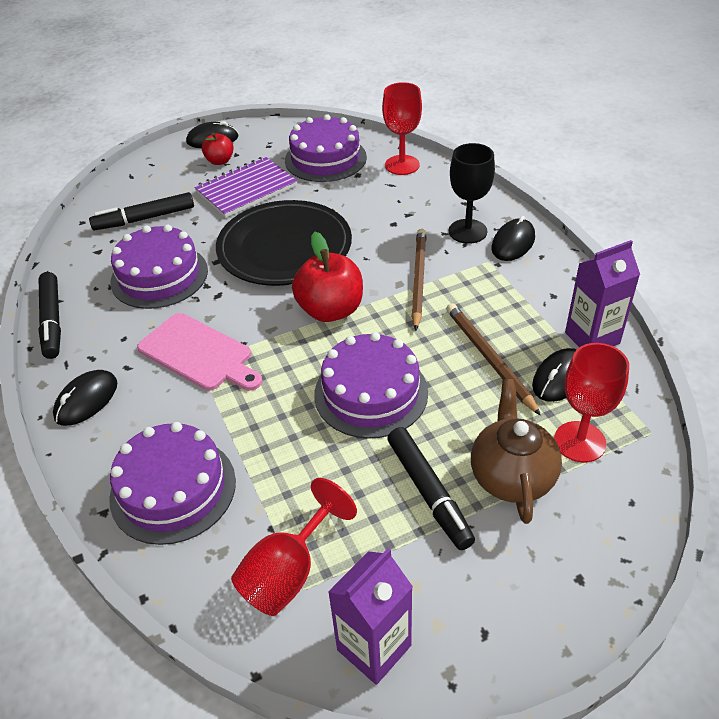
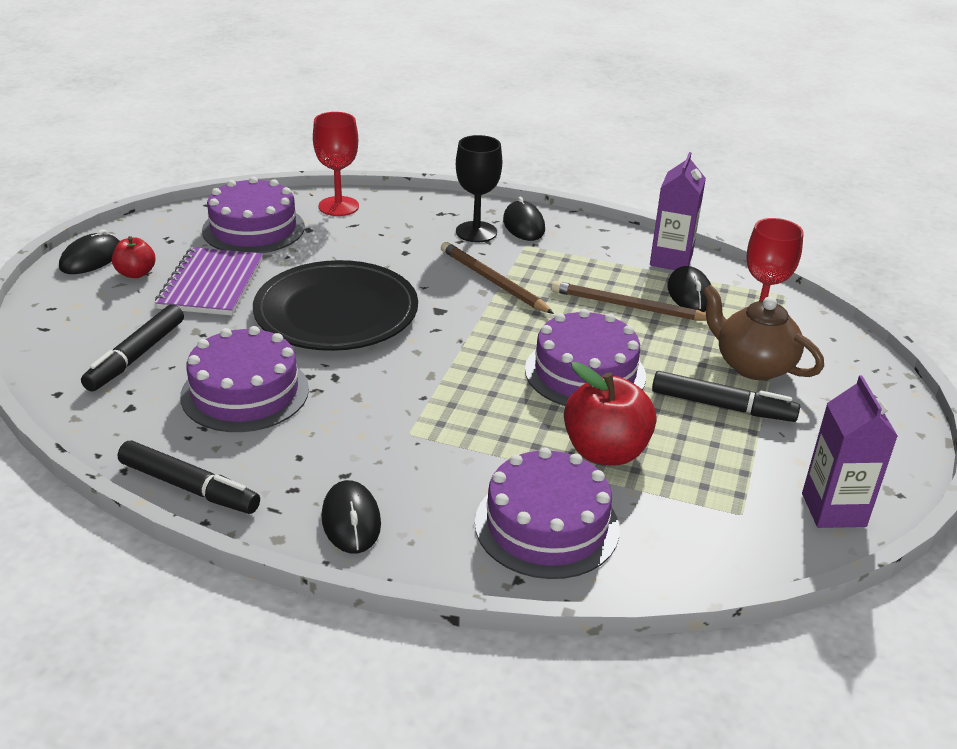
camera: 50 degrees left, 10 degrees down
pink cutting board [137,313,262,391] -> none
red goblet [231,478,357,616] -> none
red apple [292,232,363,322] -> red apple moved to [564,362,657,465]

